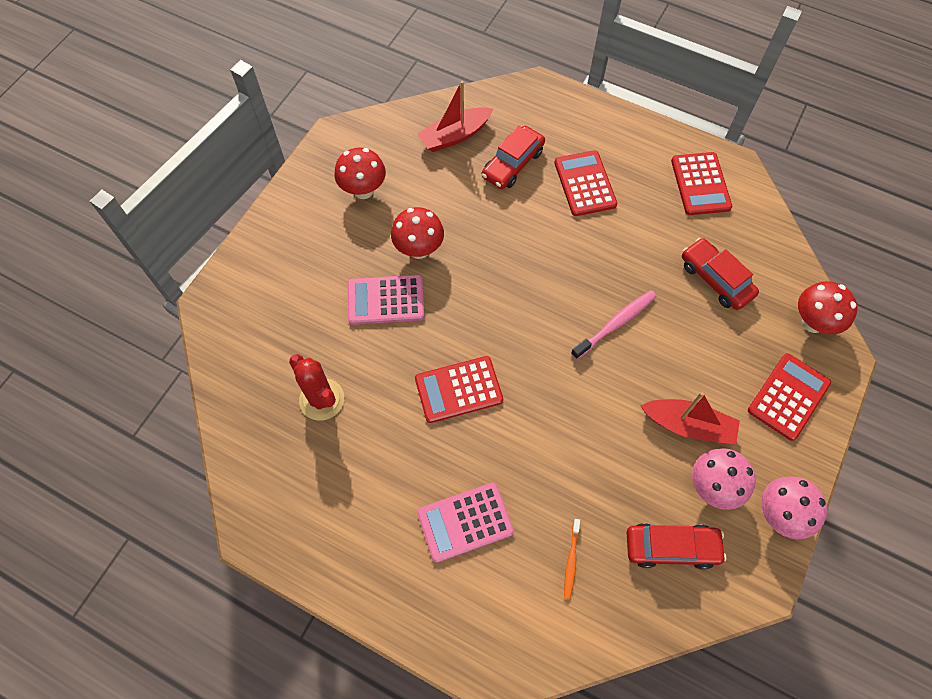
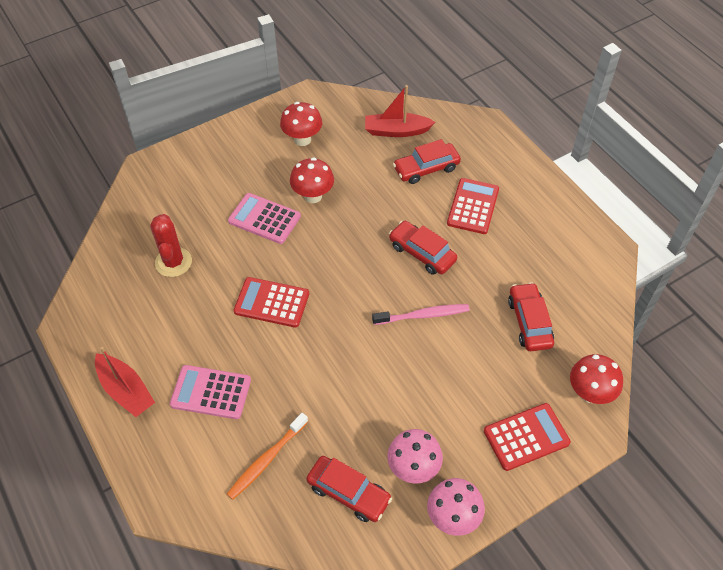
camera: 30 degrees right, 10 degrees down
orange toothbrush [564,519,580,599] -> orange toothbrush [227,413,308,500], size x1.62
red boat [640,392,740,445] -> red boat moved to [95,347,155,417]
red calculator [671,152,732,215] -> none
none -> red car [389,221,457,275]

